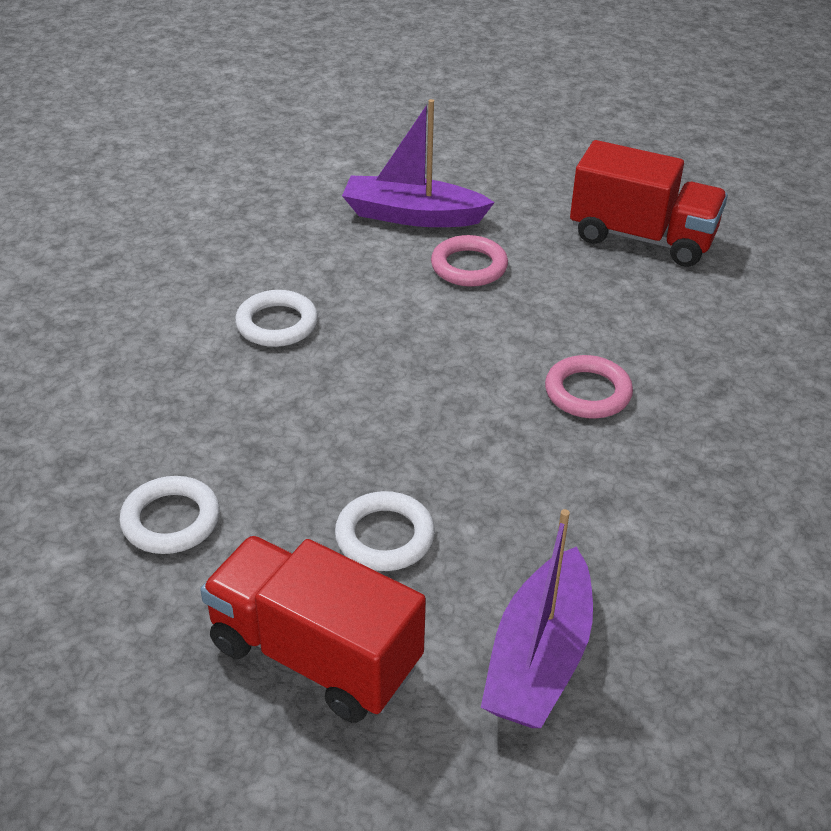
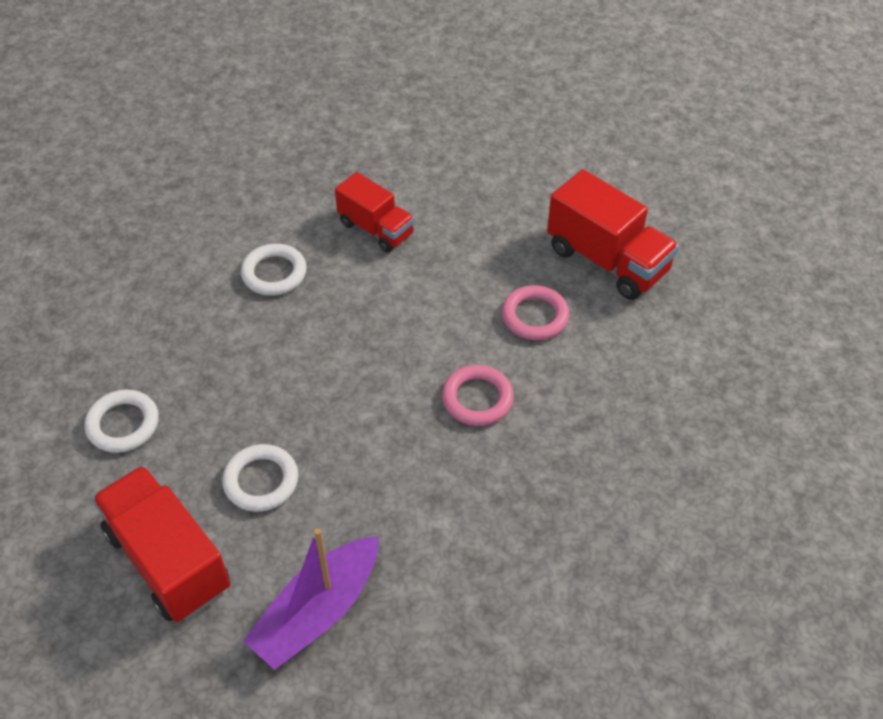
camera: 20 degrees right, 10 degrees up
purple boat [342,99,495,227] -> none
pink ring [431,235,508,287] -> pink ring moved to [502,285,569,340]
none -> red truck [335,172,415,253]

